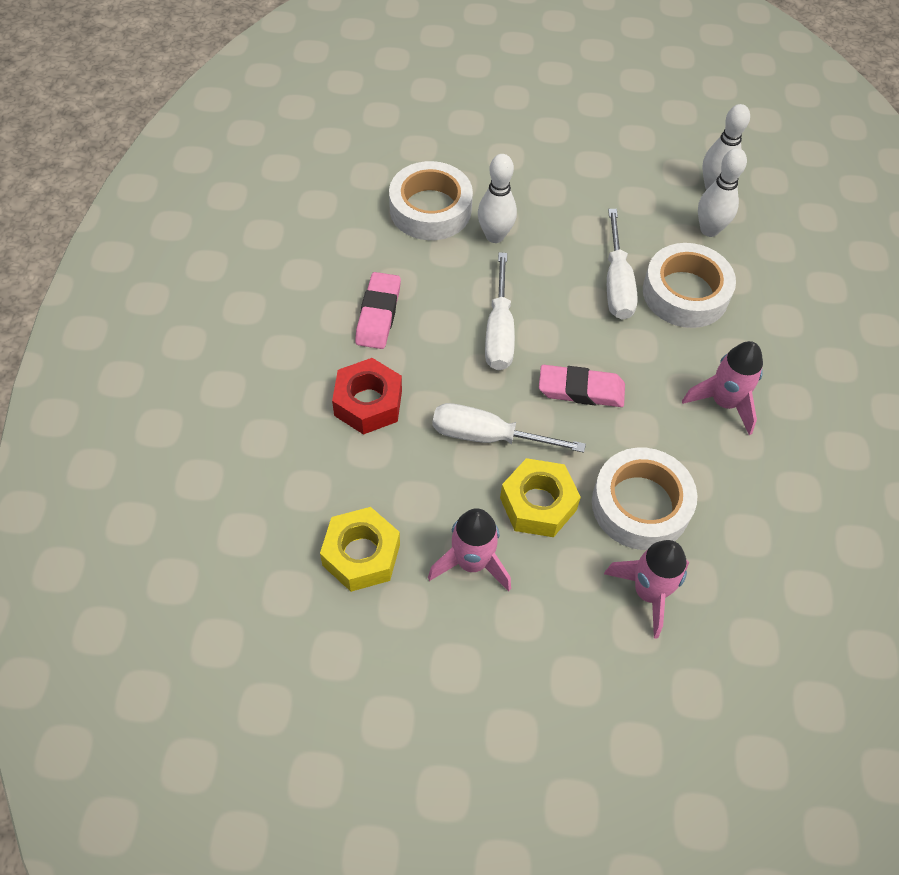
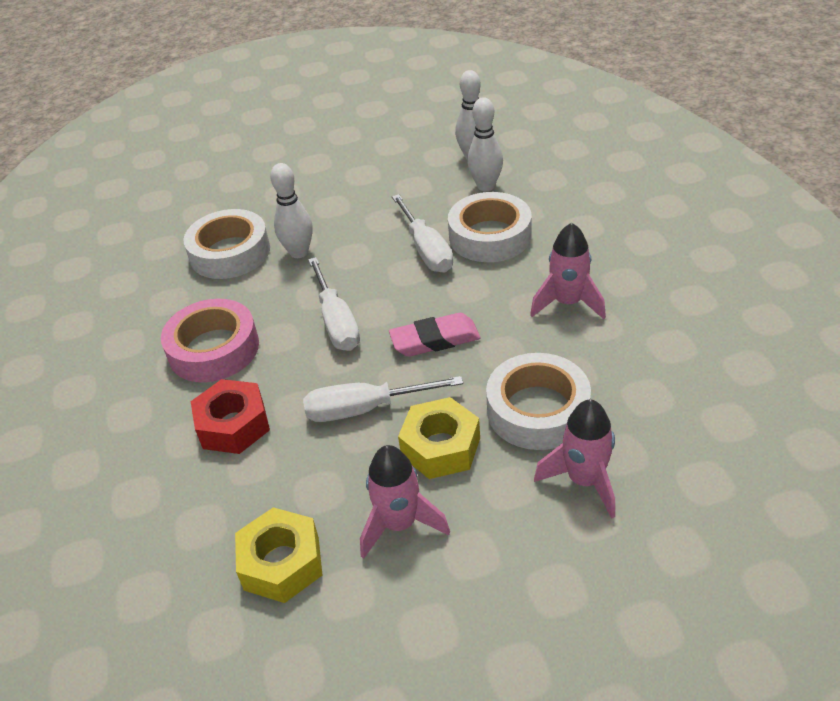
camera: 15 degrees left, 15 degrees down
pink eraser [355,272,401,349] -> pink tape [161,299,259,382]

